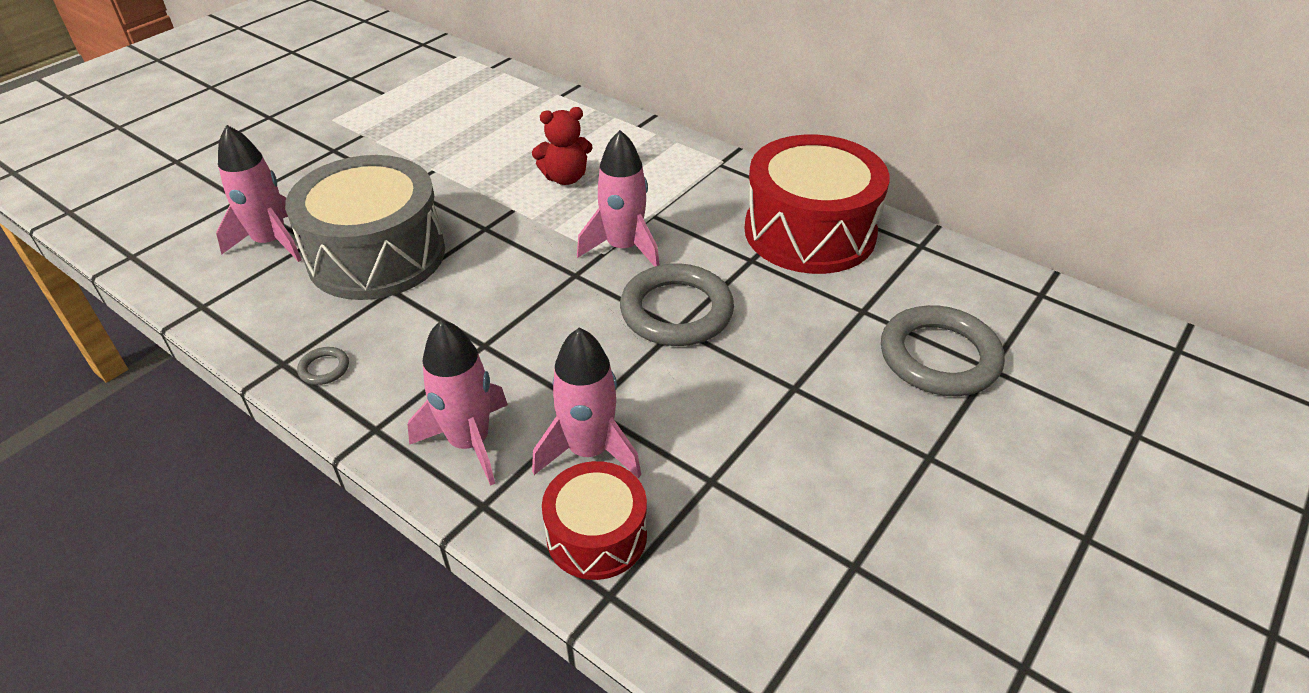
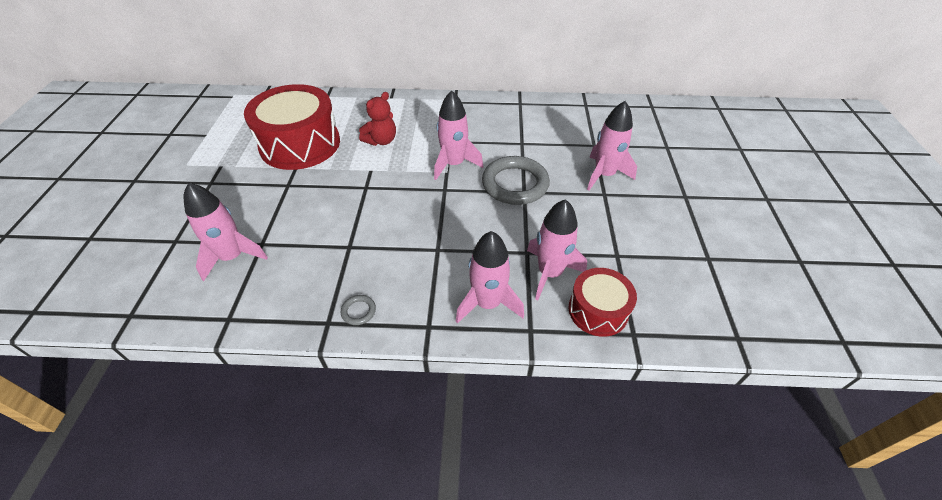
camera: 35 degrees left, 5 degrees up
grey drum [285,155,445,300] -> none
red drum [744,135,889,274] -> red drum moved to [244,84,340,170]
grey ring [881,305,1005,396] -> none
none -> pink rocket [587,101,637,191]

